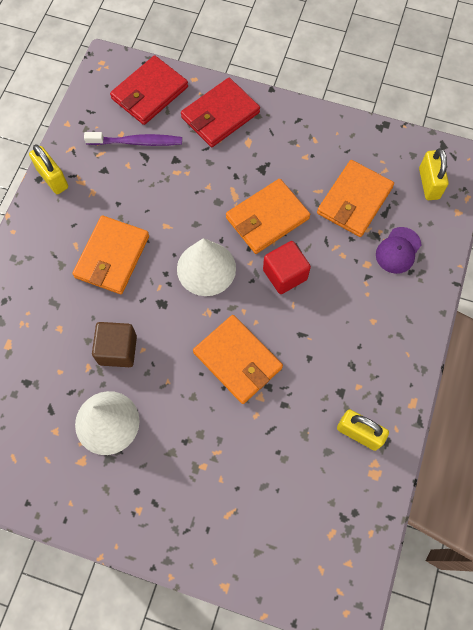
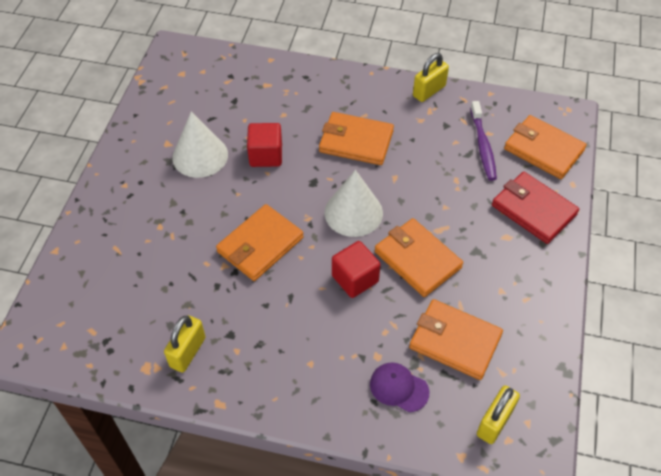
camera: 85 degrees right, 15 degrees down
brown cube [92,322,137,367] -> red cube [247,123,282,167]
red wallet [110,55,188,125] -> orange wallet [504,115,587,179]
yellow padlock [419,148,449,200] -> yellow padlock turned 45 degrees counterclockwise [477,385,520,444]

